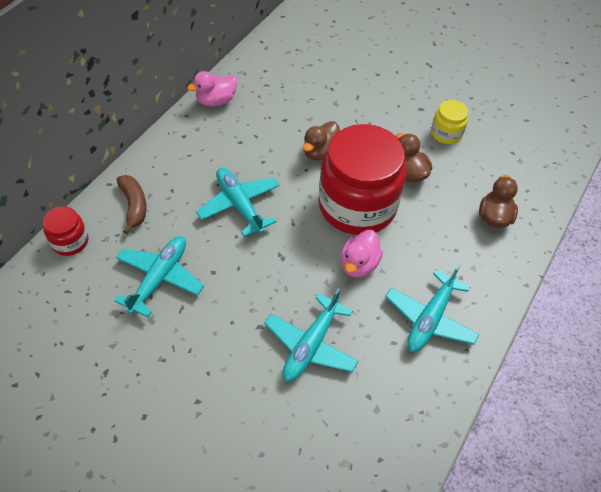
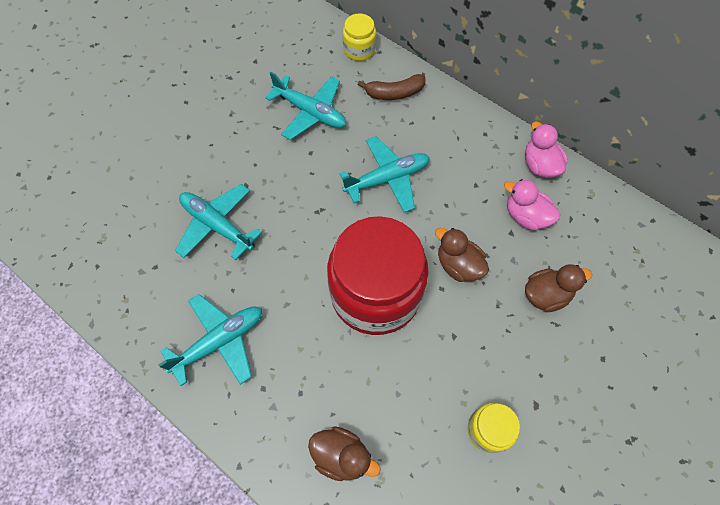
camera: 100 degrees right, 10 degrees up
red jar [43,206,88,256] -> yellow jar [343,13,376,61]
pink duck [341,230,383,278] -> pink duck moved to [504,179,560,231]
turquoise plane [385,264,479,352] -> turquoise plane turned 105 degrees clockwise [159,294,262,386]
brown duck [396,133,432,183] -> brown duck moved to [525,264,592,312]

